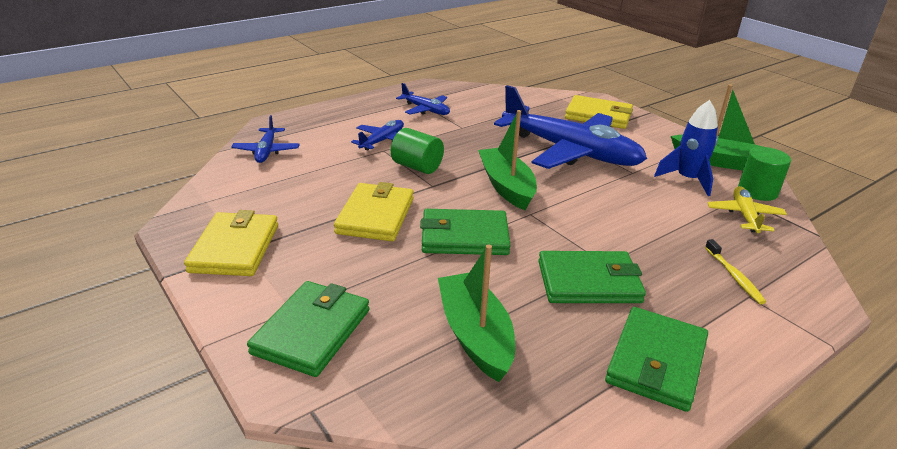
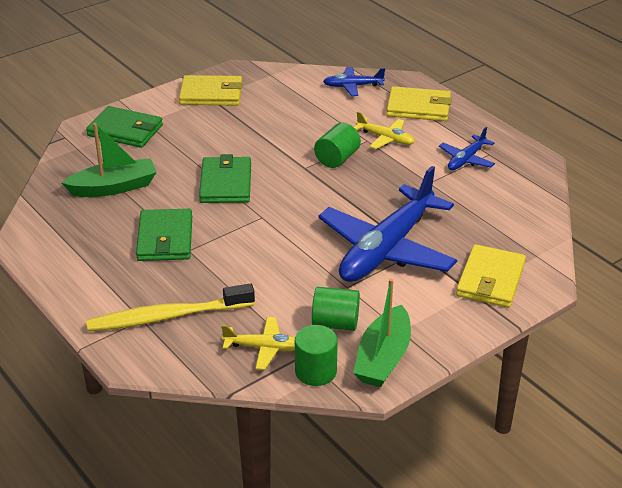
camera: 90 degrees right, 5 degrees up
yellow wallet [334,182,414,241] -> yellow wallet moved to [386,86,452,121]
blue plane [351,120,404,150] -> yellow plane [354,111,415,149]
green boat [478,110,537,210] -> none
green wallet [605,307,708,412] -> none
blue rocket [654,100,718,196] -> green cylinder [312,287,360,331]
yellow toothbrush [705,239,766,304] -> yellow toothbrush [86,284,255,332], size x2.11

